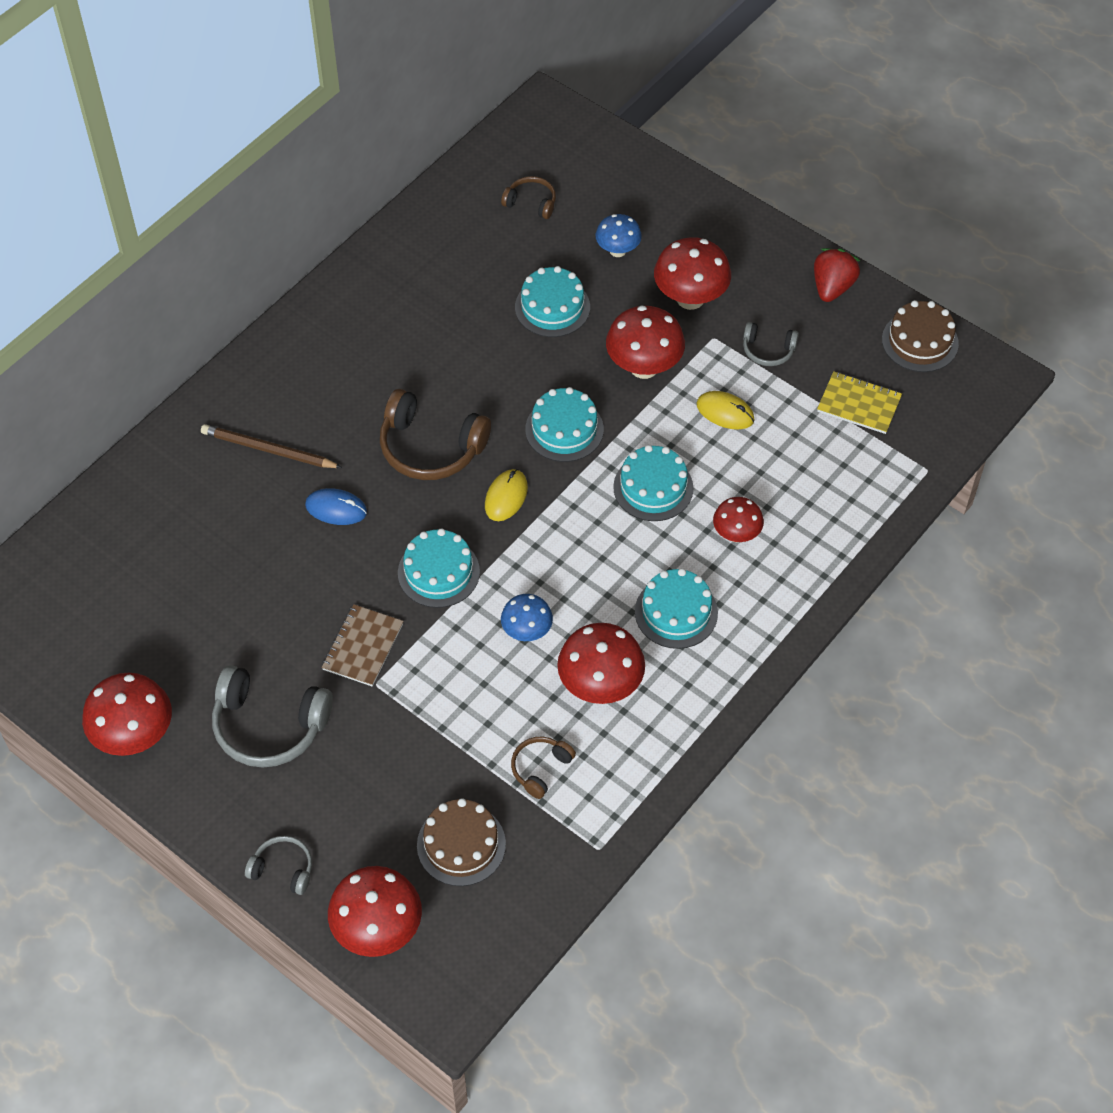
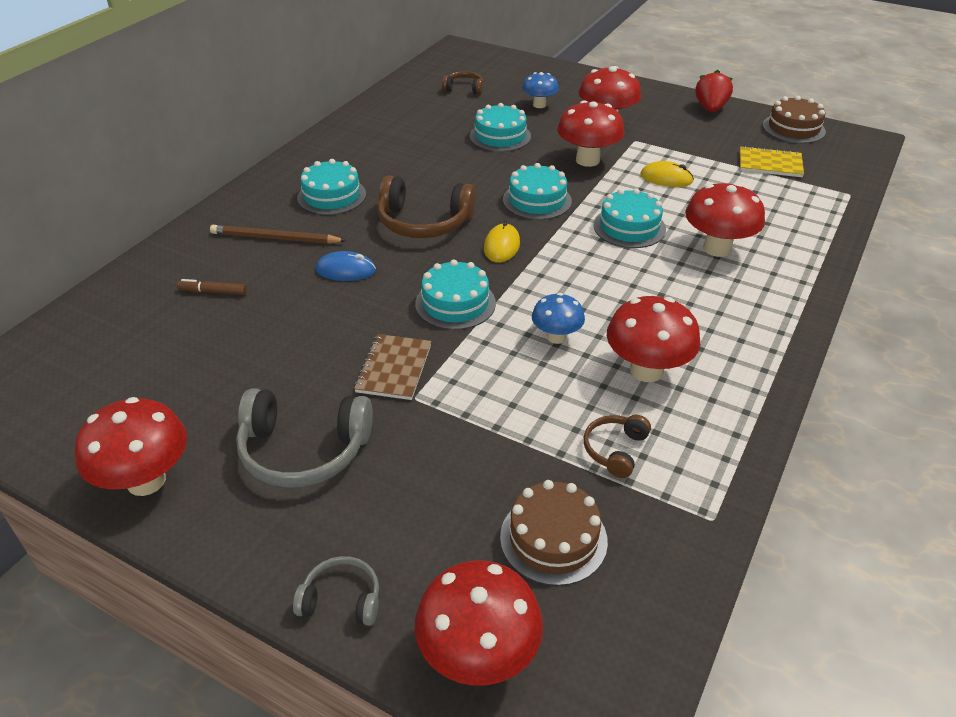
camera: 10 degrees left, 15 degrees down
turquoise cake [635,568,718,649] -> turquoise cake moved to [297,159,366,215]
red mushroom [713,497,764,542] -> red mushroom [685,183,765,257], size x1.64
grey headphones [743,322,799,366] -> none
none -> brown marker [177,279,247,295]

